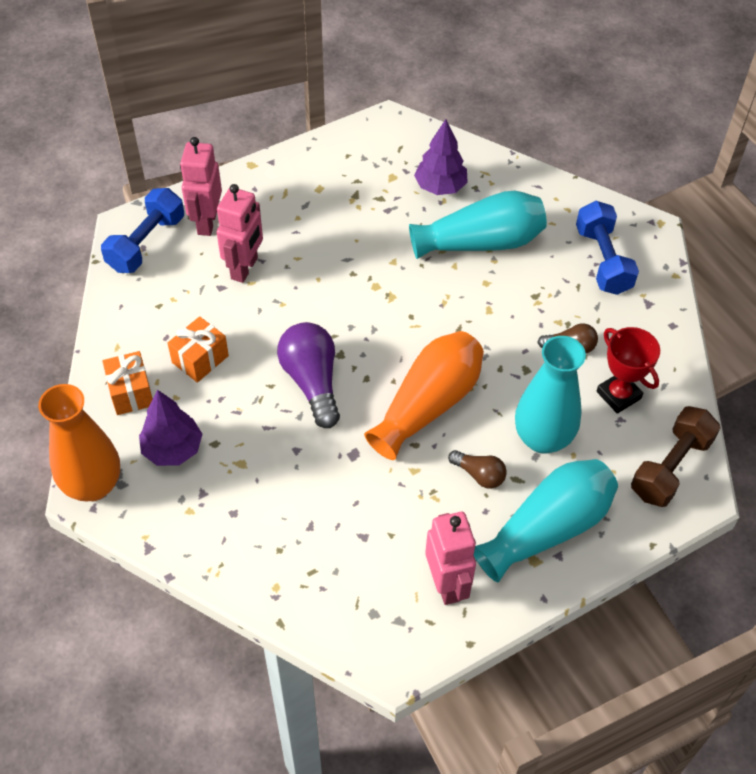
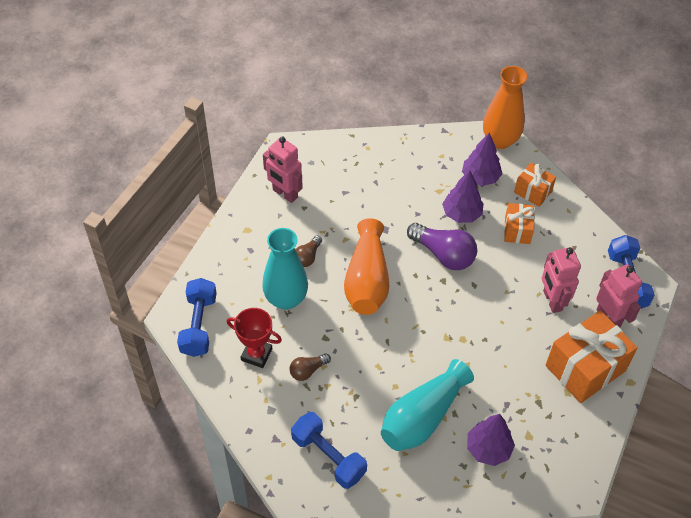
camera: 145 degrees right, 0 degrees up
brown light bulb [448,450,507,489] -> brown light bulb turned 60 degrees counterclockwise [296,236,322,267]
turquoise vase [474,459,618,582] -> none
brown dumbbell [631,406,721,507] -> blue dumbbell [177,278,217,357]
none -> purple tree [442,170,484,223]
none -> orange gift [545,310,638,403]

